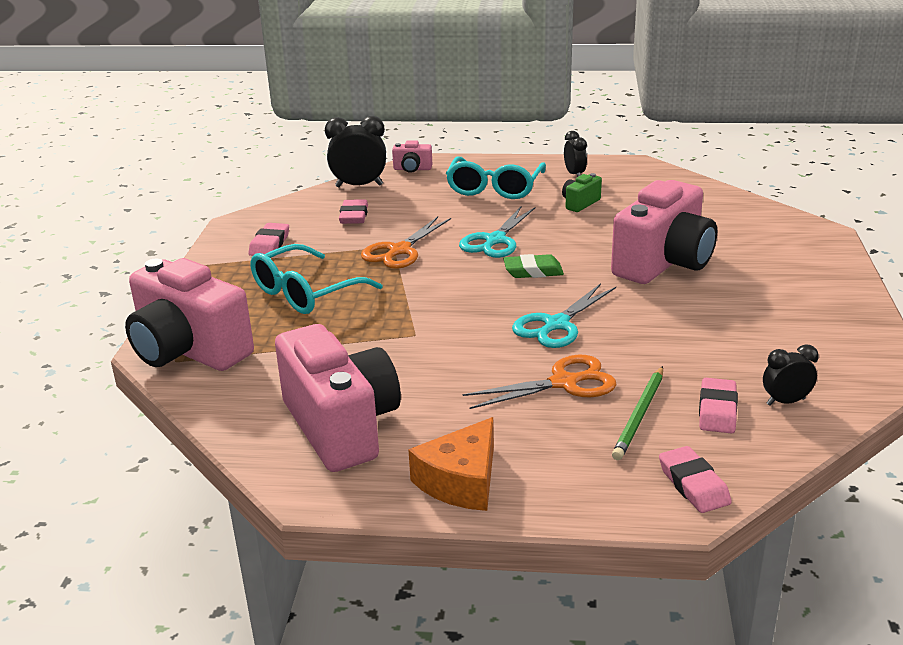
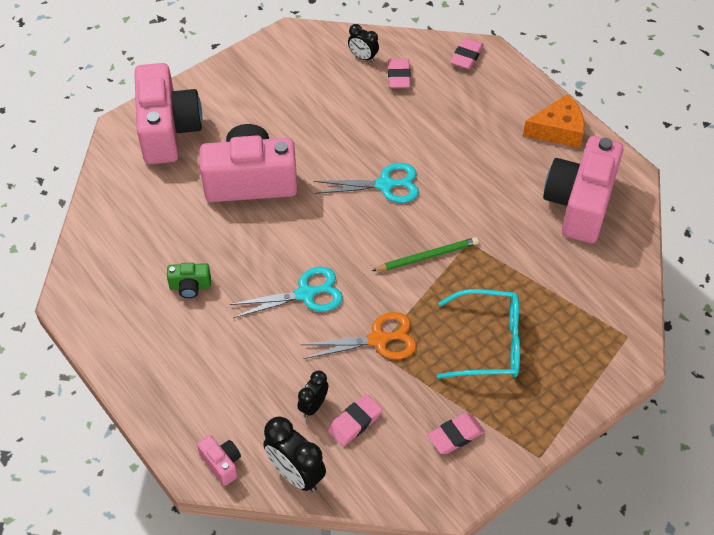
camera: 135 degrees left, 25 degrees up
pink camera [125,258,254,371] -> pink camera moved to [134,63,202,164]
turquoise glasses [446,156,546,199] -> none
orange scissors [463,355,616,409] -> none
green eraser [503,254,564,278] -> none
black clock [564,131,587,177] -> black clock moved to [297,371,328,418]
green pencil [612,366,663,460] -> green pencil moved to [372,237,479,271]
pink eraser [699,378,738,433] -> pink eraser turned 60 degrees counterclockwise [388,59,411,88]

